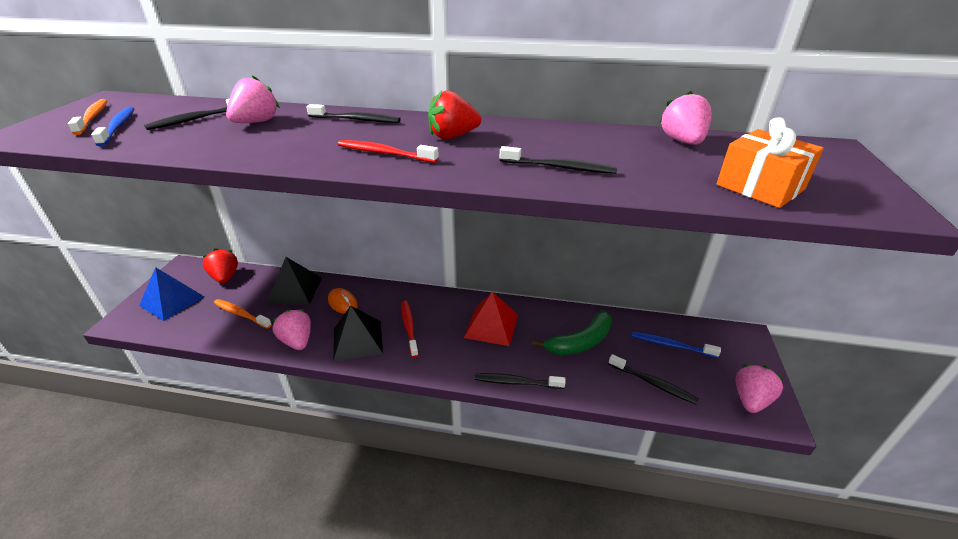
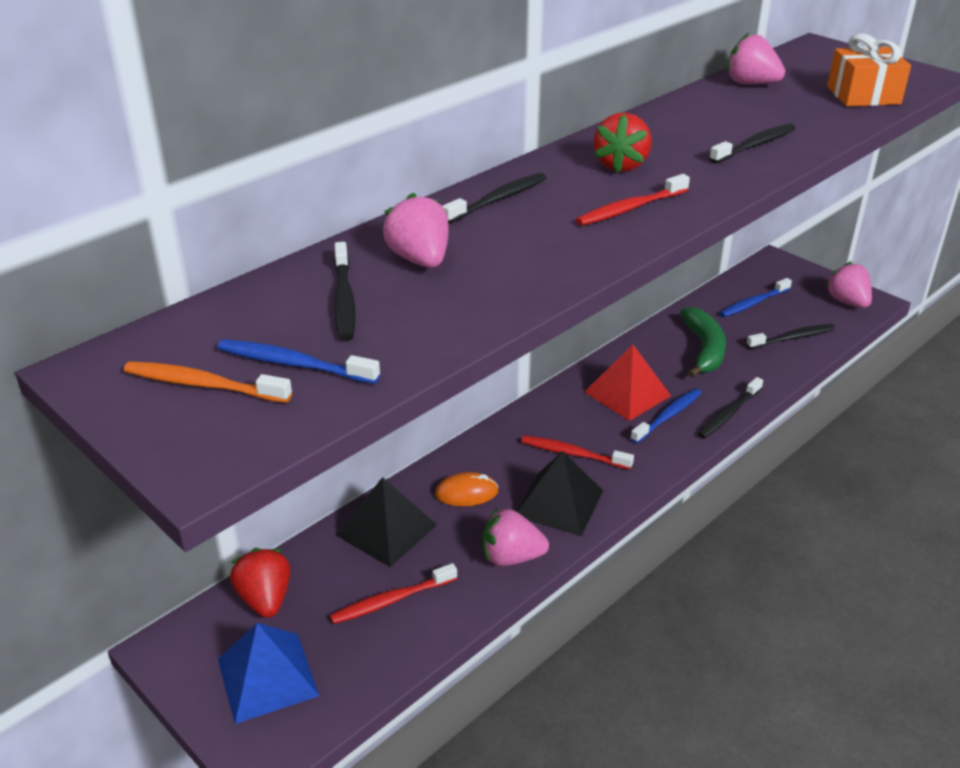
camera: 55 degrees left, 0 degrees up
red strawberry [203,248,238,284] -> red strawberry turned 60 degrees clockwise [230,548,290,618]
orange toothbrush [214,299,272,329] -> red toothbrush [330,563,457,624]
none -> blue toothbrush [630,388,702,444]

